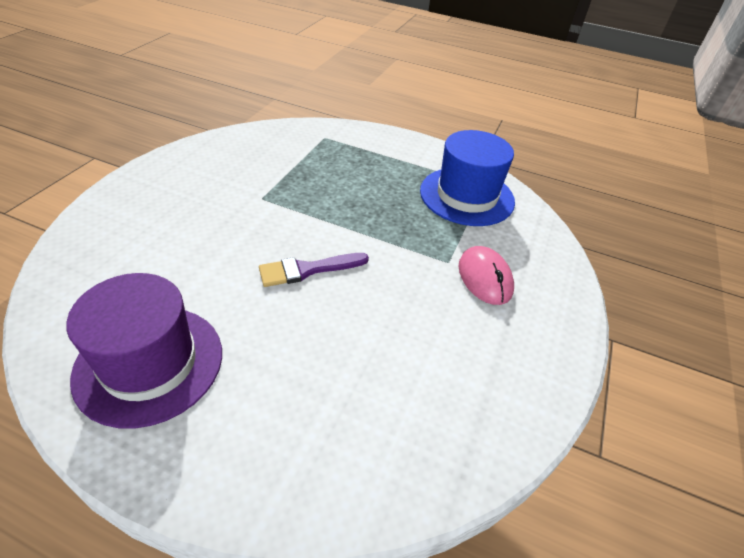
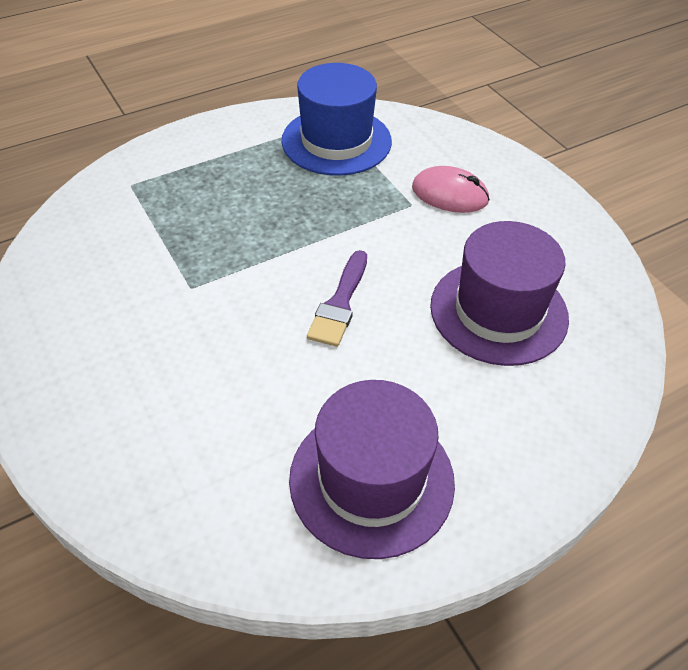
camera: 50 degrees left, 5 degrees up
none -> purple hat [430,221,569,366]

